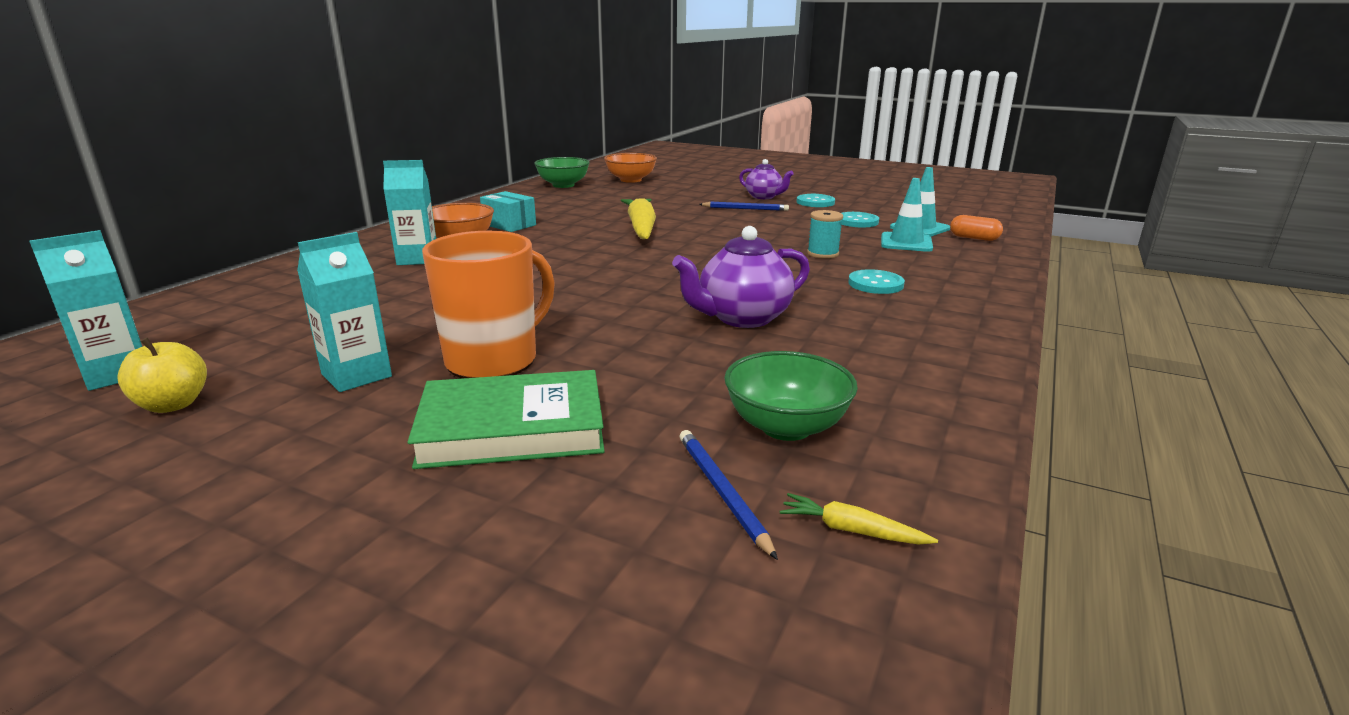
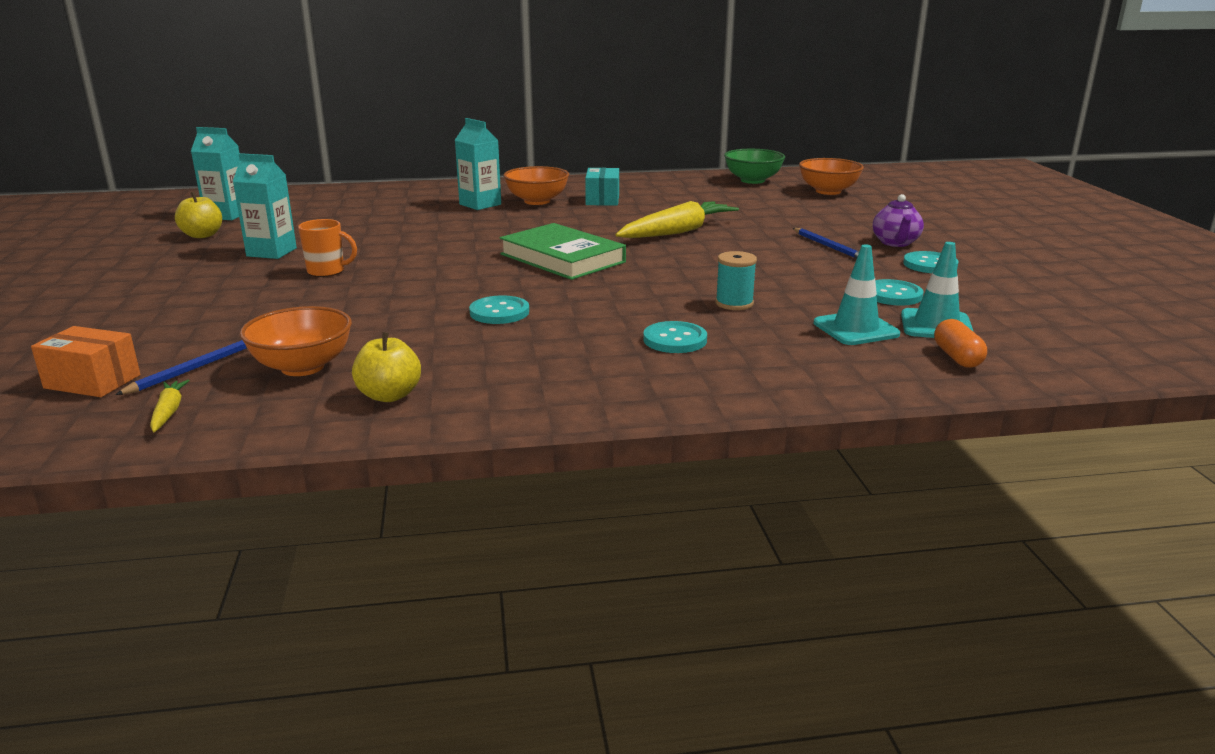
camera: 55 degrees right, 0 degrees up
green book [408,370,605,469] -> green book moved to [500,223,626,280]
orange mug [422,231,555,379] -> orange mug [298,219,357,277], size x0.53
purple teapot [672,226,810,328] -> turquoise button [469,296,529,324]
green bowl [724,351,858,441] -> orange bowl [240,306,352,376]
none -> orange box [31,326,140,397]
none -> yellow apple [352,332,421,402]

